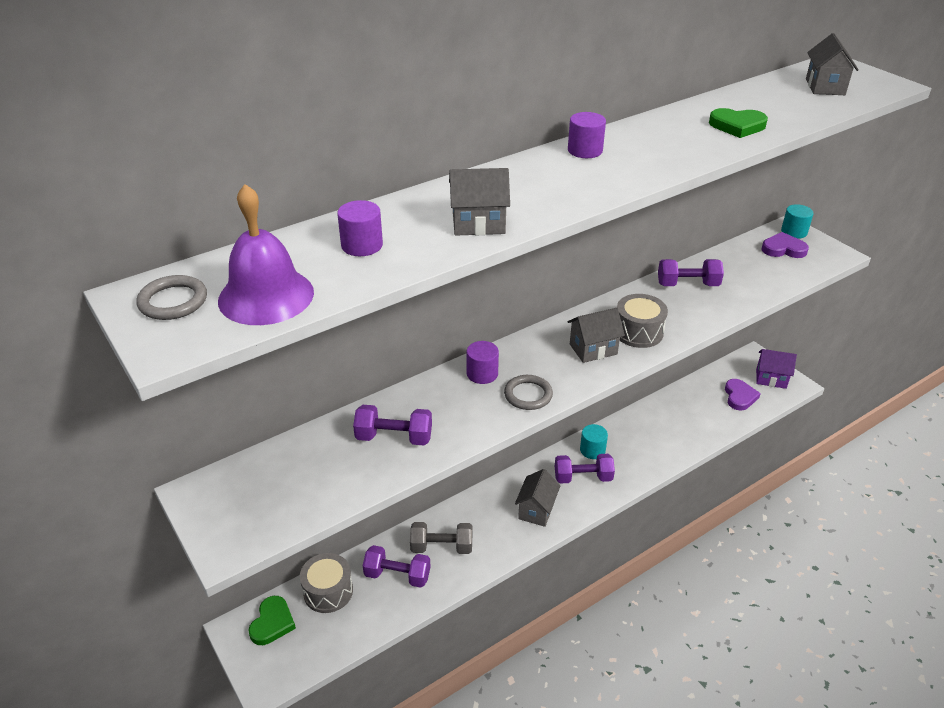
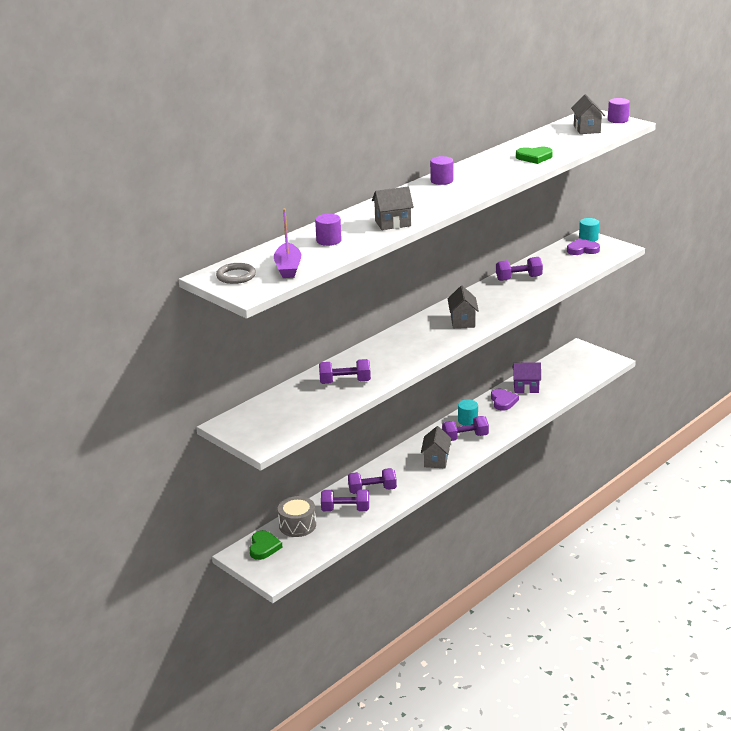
camera: 10 degrees left, 10 degrees down
purple bell [218,184,314,325] -> purple boat [274,209,301,278]
grey dumbbell [410,522,472,554] -> purple dumbbell [348,468,397,494]
purple cylinder [466,341,499,384] -> purple cylinder moved to [608,98,630,123]
grey ring [504,375,553,410] -> none
grey house [568,308,625,363] -> grey house turned 60 degrees counterclockwise [448,286,479,328]
grey drum [617,294,668,348] -> none
purple heart [725,379,761,411] -> purple heart moved to [491,389,519,410]
purple house [756,349,797,389] -> purple house moved to [512,363,541,393]

